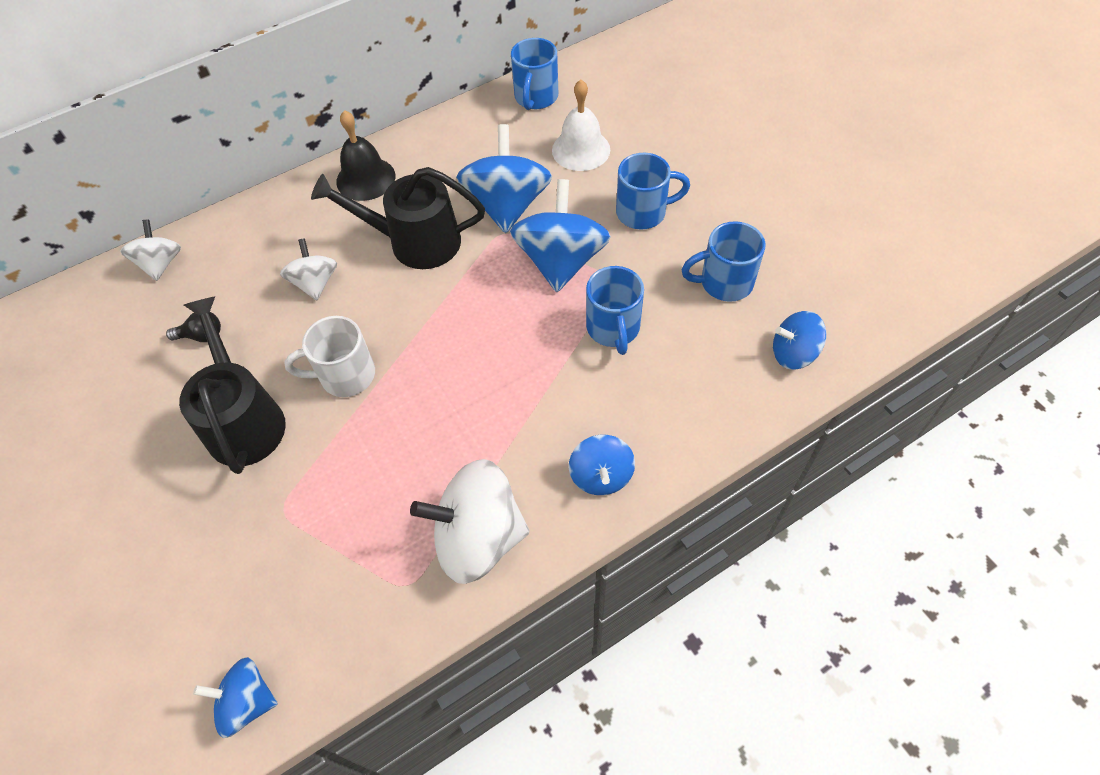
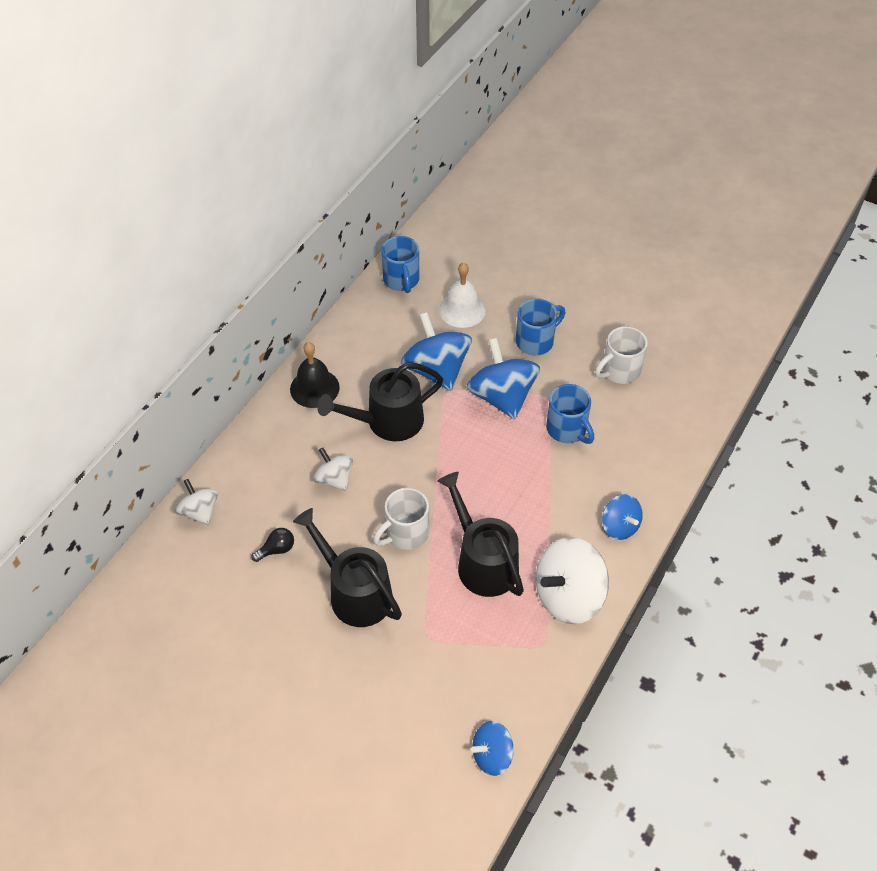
camera: 30 degrees left, 5 degrees down
blue mug [681,221,766,302] -> white mug [595,326,648,384]
blue spinning top [773,311,826,370] -> none
none -> black watering can [437,472,524,597]

